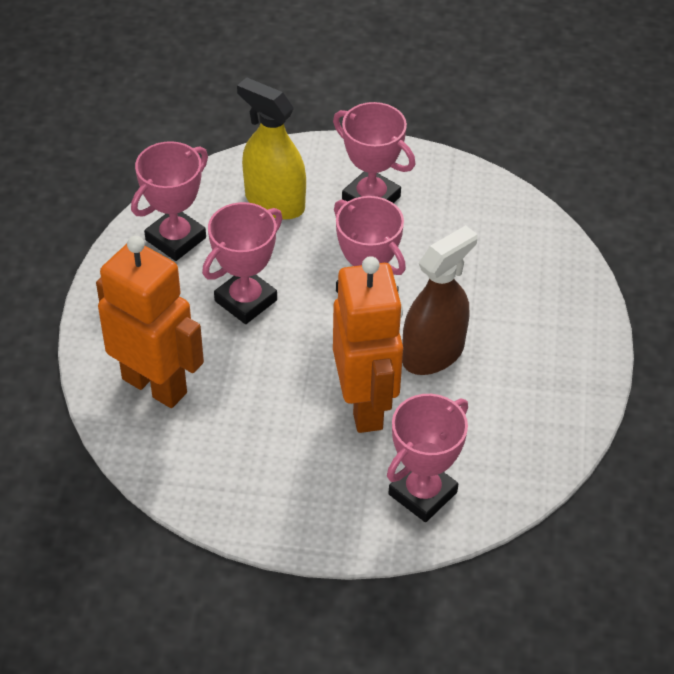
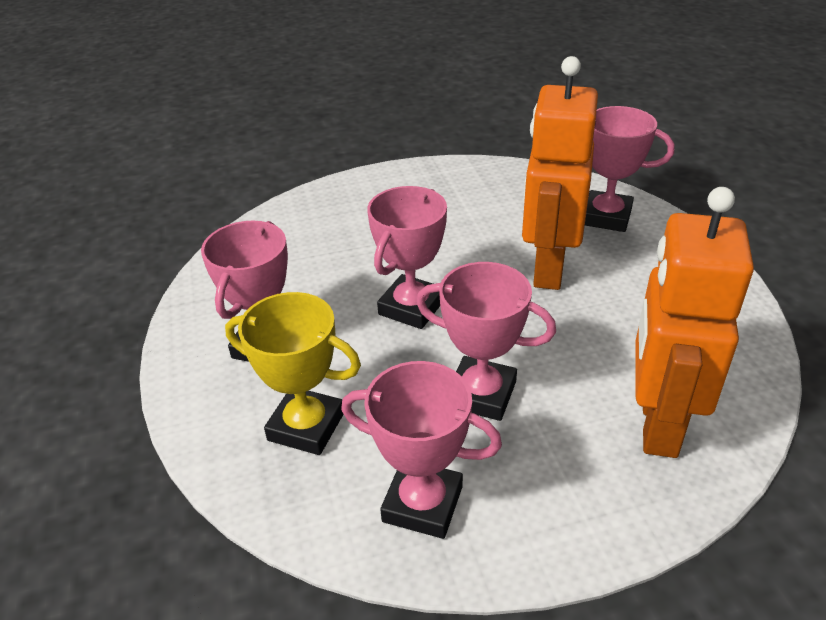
camera: 110 degrees left, 10 degrees down
yellow spray bottle [237,77,306,220] -> yellow trophy [225,292,361,455]
orange robot [333,256,403,433] -> orange robot turned 45 degrees counterclockwise [522,56,598,290]
brown spray bottle [402,225,477,375] -> none

